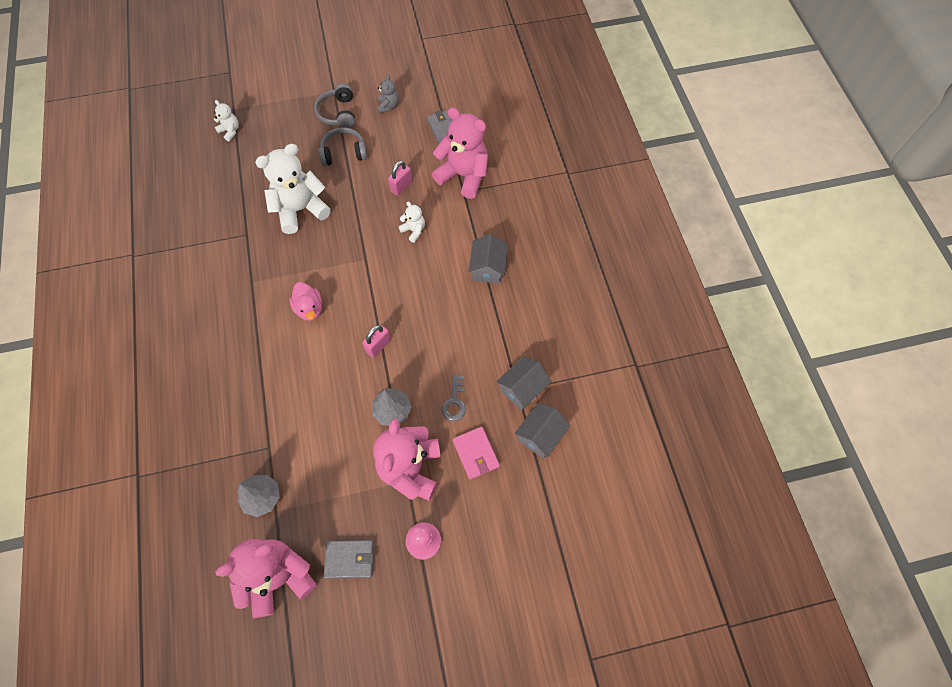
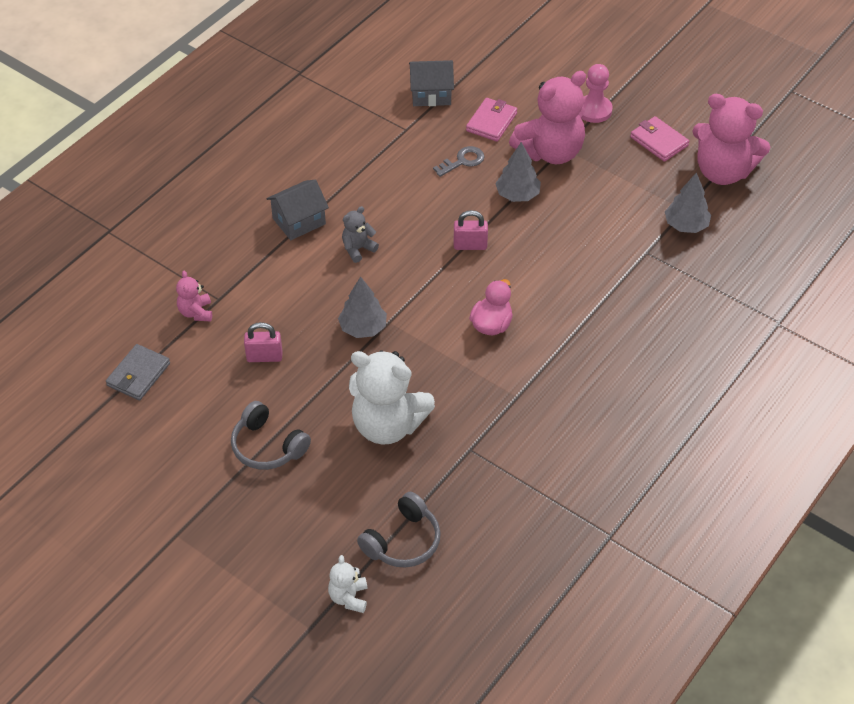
camera: 130 degrees left, 15 degrees down
grey headphones [314,84,355,128] -> grey headphones moved to [357,492,441,568]
grey wallet [324,540,374,579] -> pink wallet [630,116,689,162]
grey teddy bear [377,75,399,113] -> grey teddy bear moved to [342,206,379,263]
white teddy bear [398,202,425,243] -> none
pink teddy bear [432,108,488,199] -> pink teddy bear [176,271,212,322], size x0.46
grey house [496,356,552,411] -> none
none -> grey tree [338,276,387,338]

